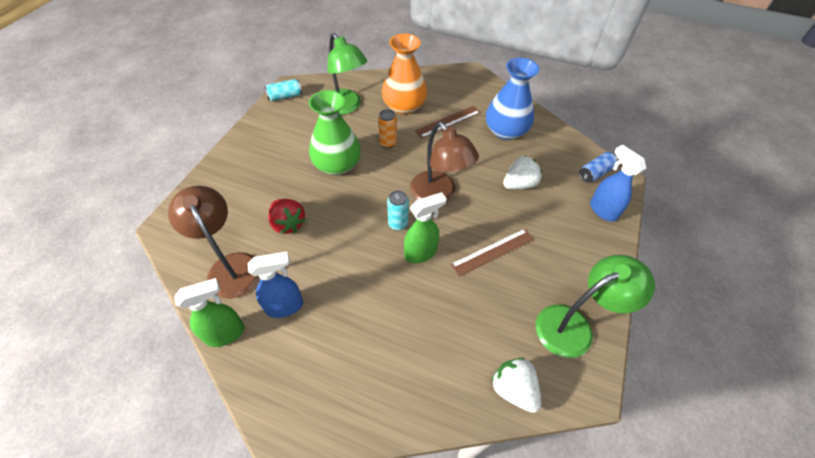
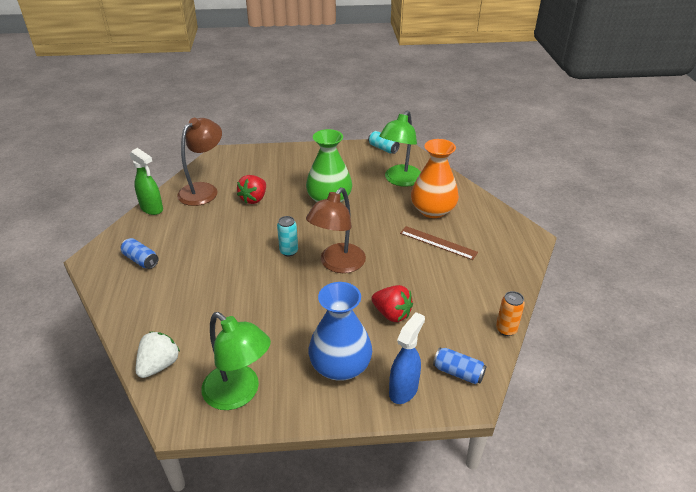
camera: 65 degrees right, 15 degrees down
blue spray bottle [248,252,303,318] -> none
orange can [378,109,397,148] -> orange can moved to [496,291,525,336]
green spray bottle [404,192,446,263] -> none
brown ruler [450,229,534,277] -> none
blue vase [486,58,539,140] -> blue vase moved to [308,282,372,381]
white strawberry [503,156,542,189] -> red strawberry [371,285,413,322]
none -> blue can [120,238,158,269]

